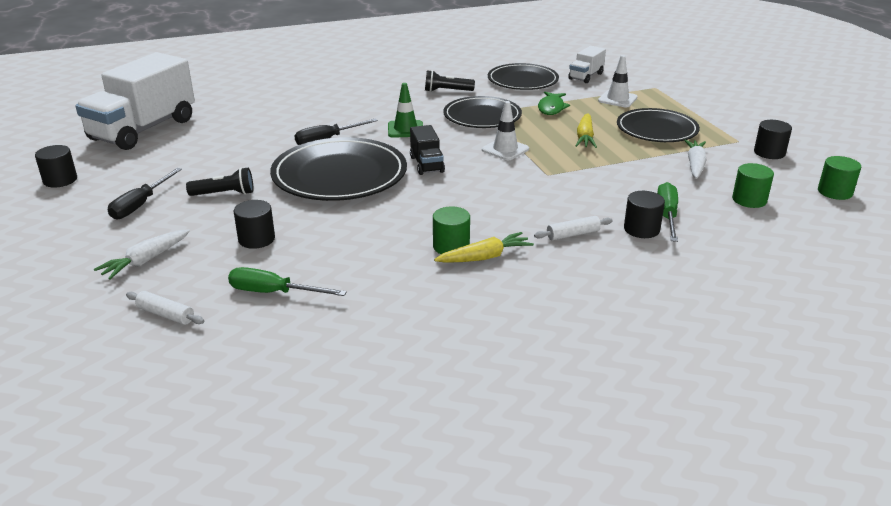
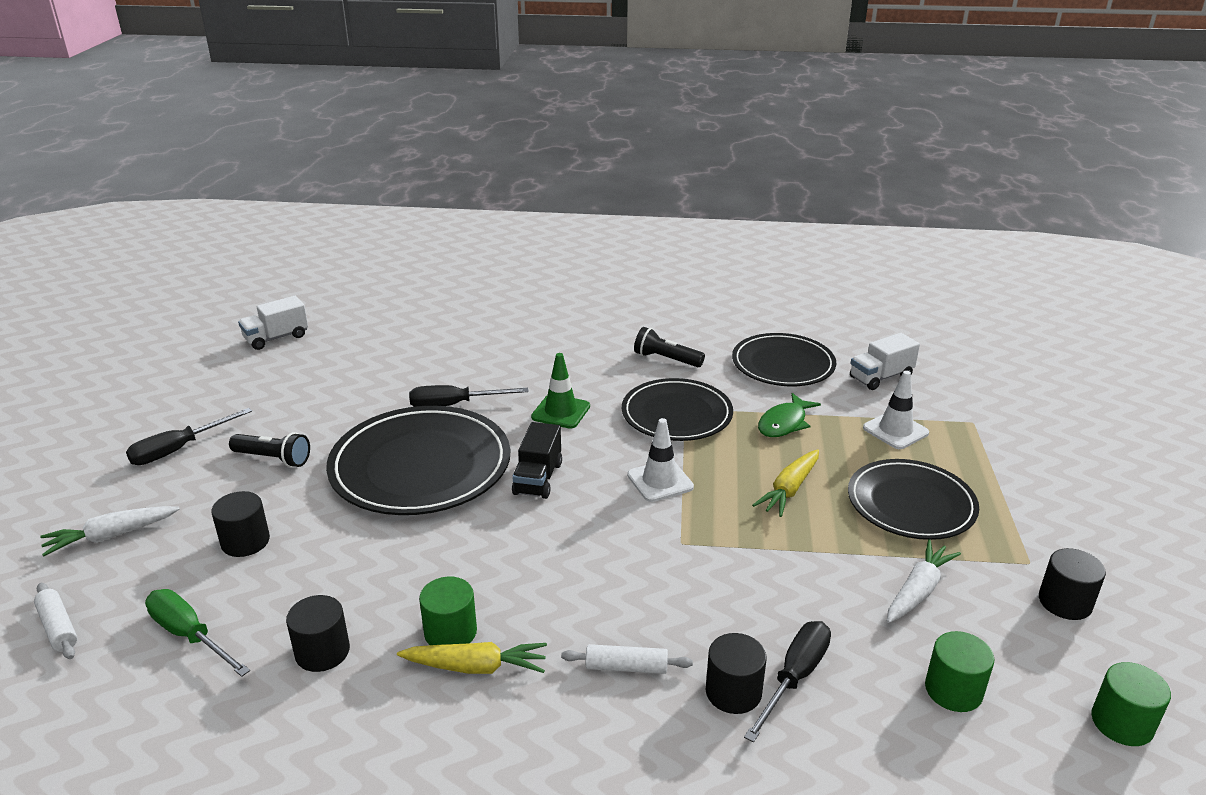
camera: 25 degrees right, 0 degrees up
black cylinder [35,145,77,188] -> black cylinder moved to [286,595,350,672]
white truck [75,52,195,150] -> white truck [238,296,308,350], size x0.46
green screwdriver [657,182,678,242] -> black screwdriver [744,621,831,743]

